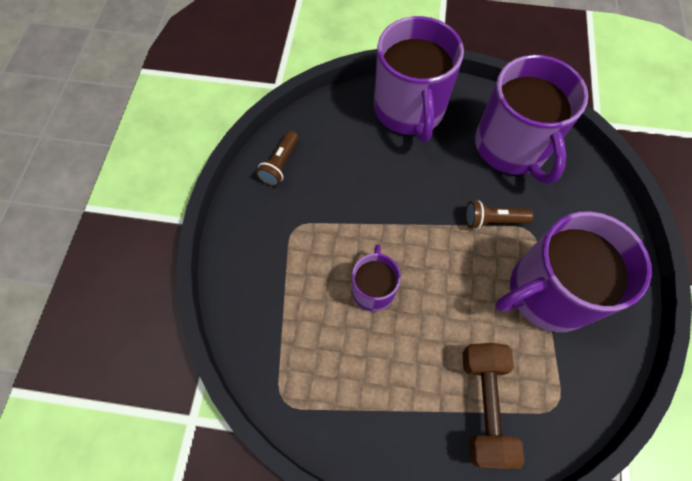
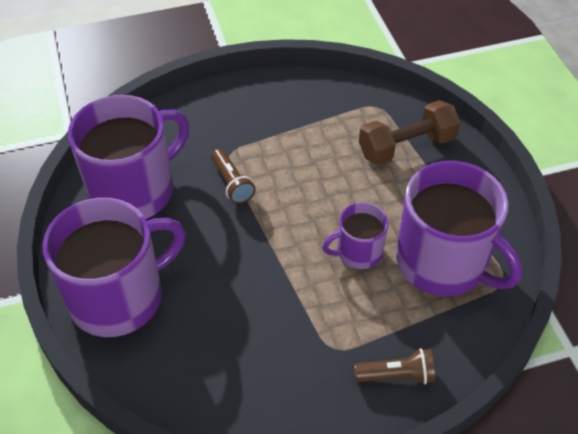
camera: 115 degrees left, 15 degrees down
brown flashlight [256,131,299,186] -> brown flashlight moved to [354,348,435,384]
purple mug [495,211,652,332] -> purple mug moved to [396,161,522,296]

